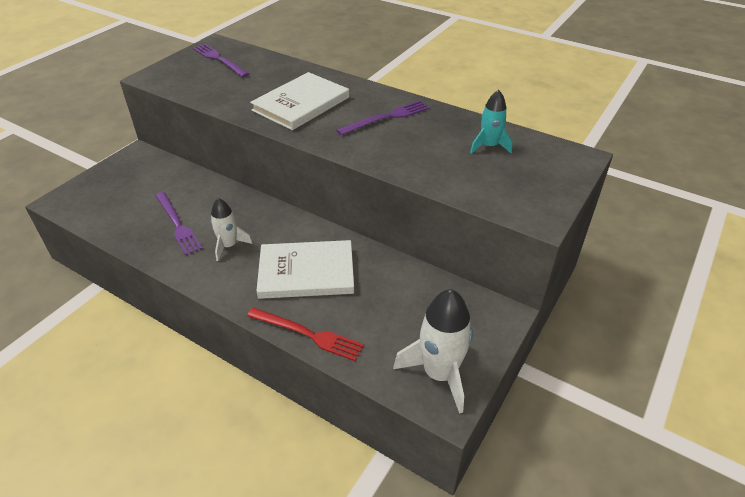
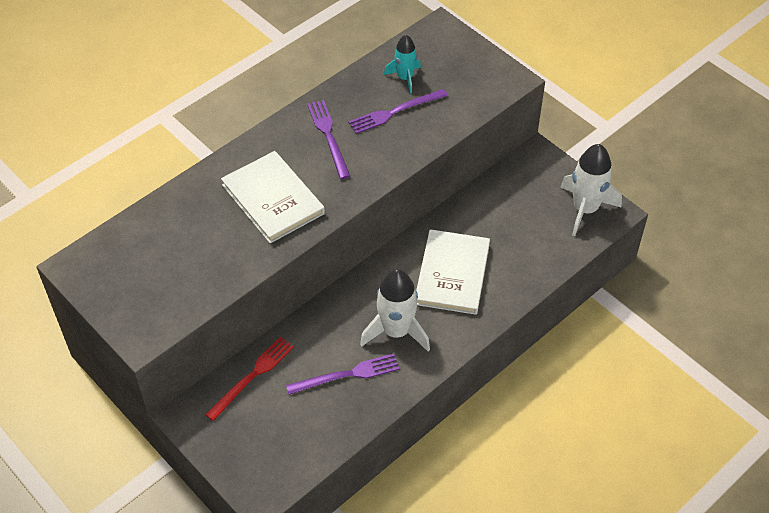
camera: 75 degrees left, 10 degrees up
purple fork [193,44,249,77] -> purple fork moved to [348,89,448,134]
white rocket [211,198,252,261] -> white rocket [360,269,430,351], size x1.66
red fork [247,308,364,361] -> red fork moved to [205,337,294,421]

